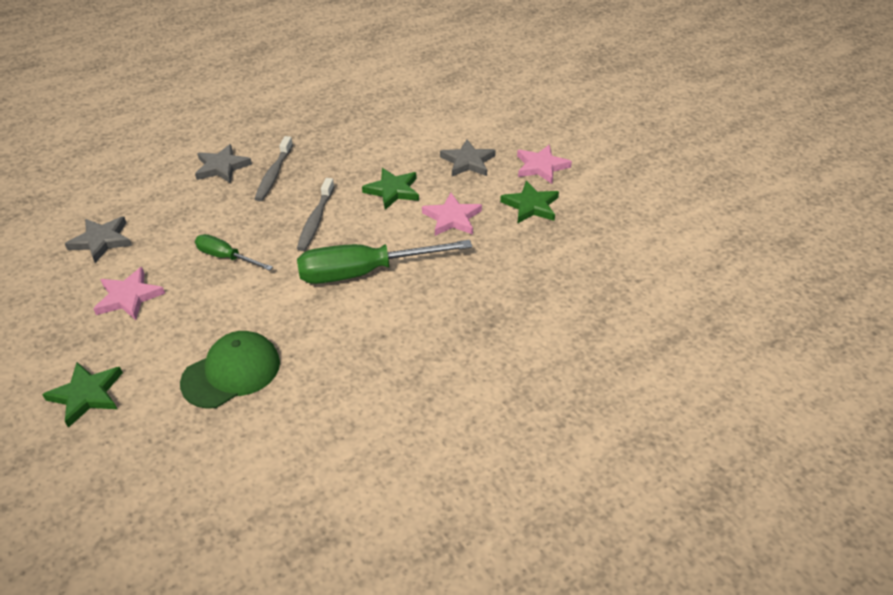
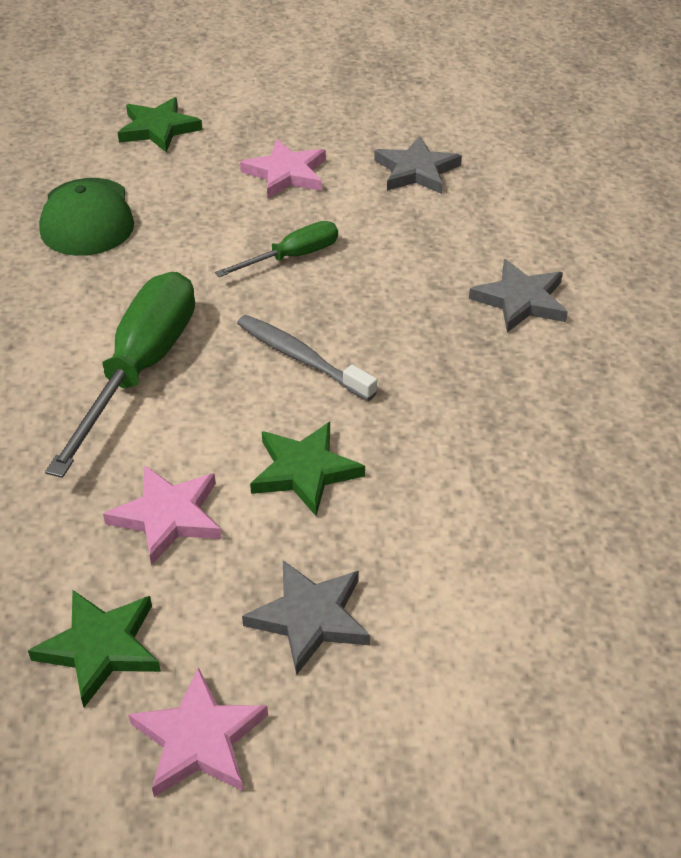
camera: 120 degrees right, 0 degrees up
grey toothbrush [254,136,293,201] -> none

